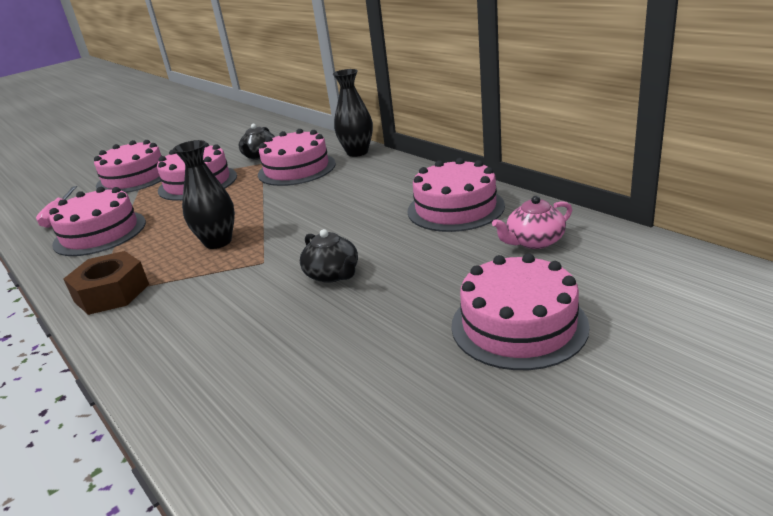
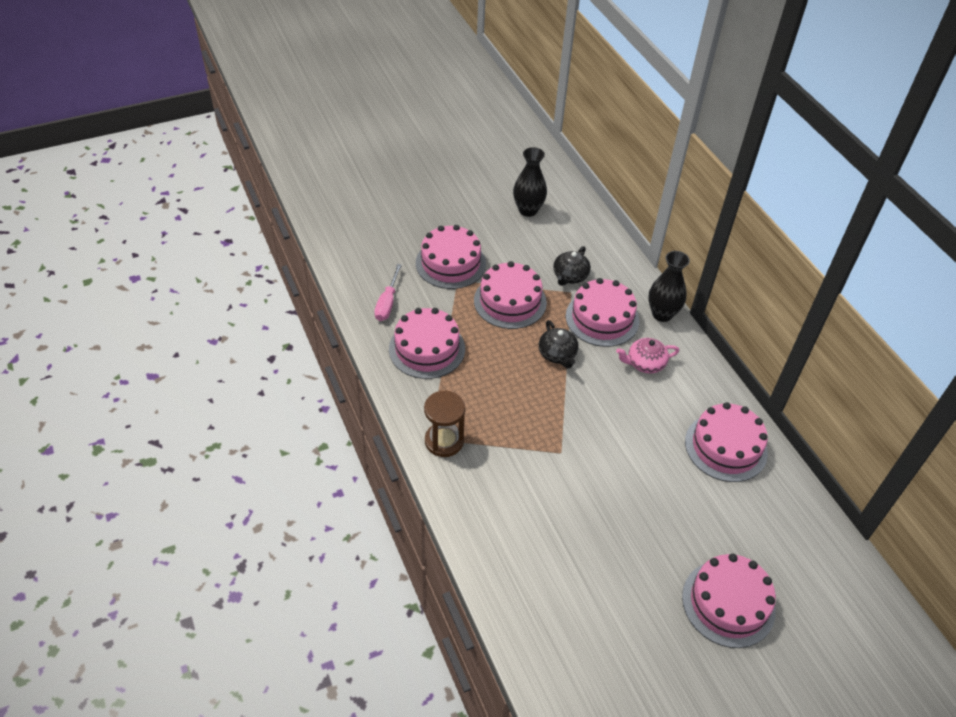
camera: 10 degrees right, 20 degrees up
brown nut [64,251,149,315] -> brown hourglass [424,391,465,457]
black vase [173,140,235,249] -> black vase moved to [513,147,547,217]
black teapot [300,229,358,283] -> black teapot moved to [539,320,579,369]
pink teapot [492,196,572,249] -> pink teapot moved to [616,338,679,373]

